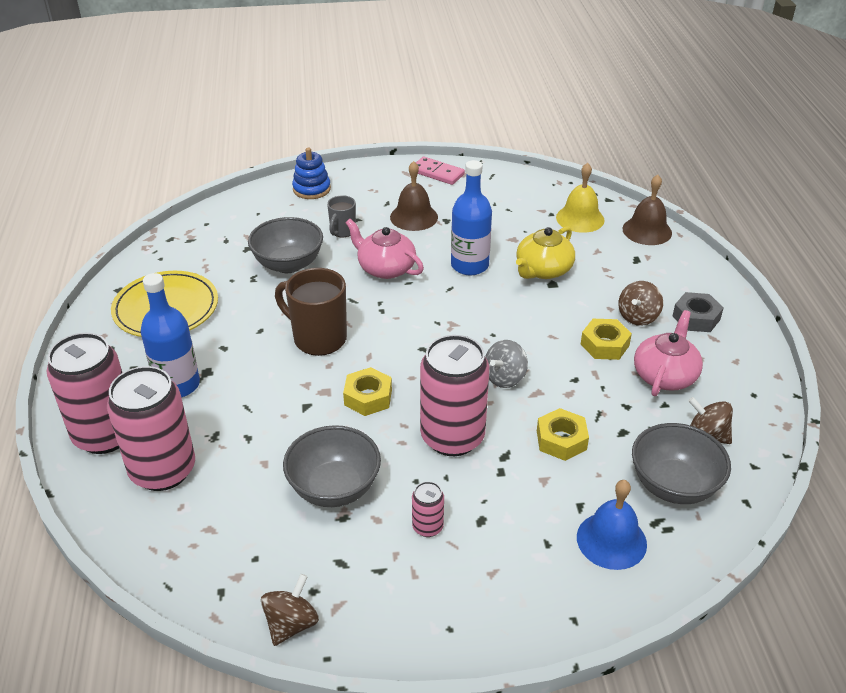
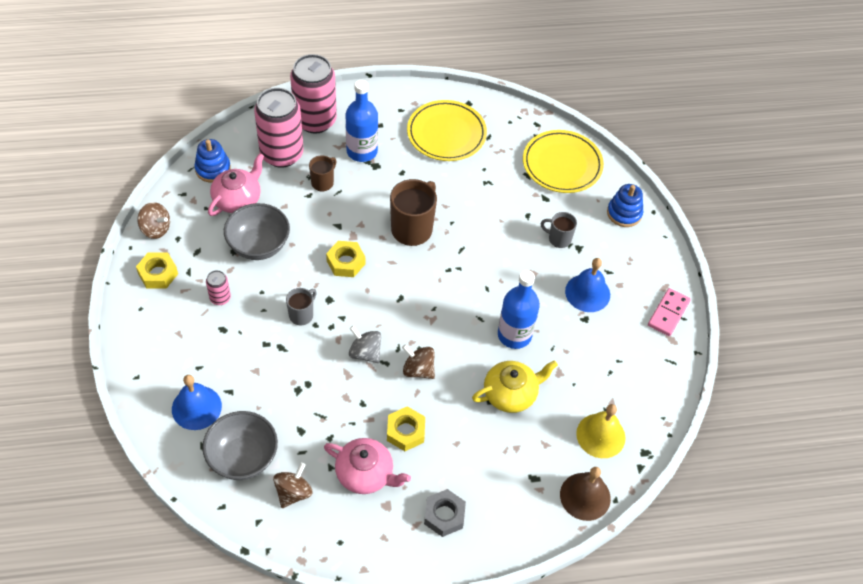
camera: 85 degrees right, 15 degrees up
grey bowl [248,217,323,273] -> none
pink teapot [346,219,424,279] -> pink teapot moved to [208,153,264,216]
brown bell [390,161,438,231] -> blue bell [565,258,610,312]
pink can [420,335,489,456] -> grey mug [286,288,317,325]
yellow teapot [516,226,575,279] -> yellow teapot turned 120 degrees clockwise [472,360,558,413]
yellow nut [537,408,589,461] -> yellow nut moved to [136,252,178,288]
brown spinning top [618,281,663,326] -> brown spinning top moved to [402,344,435,379]
none -> blue stacking toy [194,139,231,183]
none -> brown mug [309,155,337,191]
none -> yellow plate [523,130,604,193]

